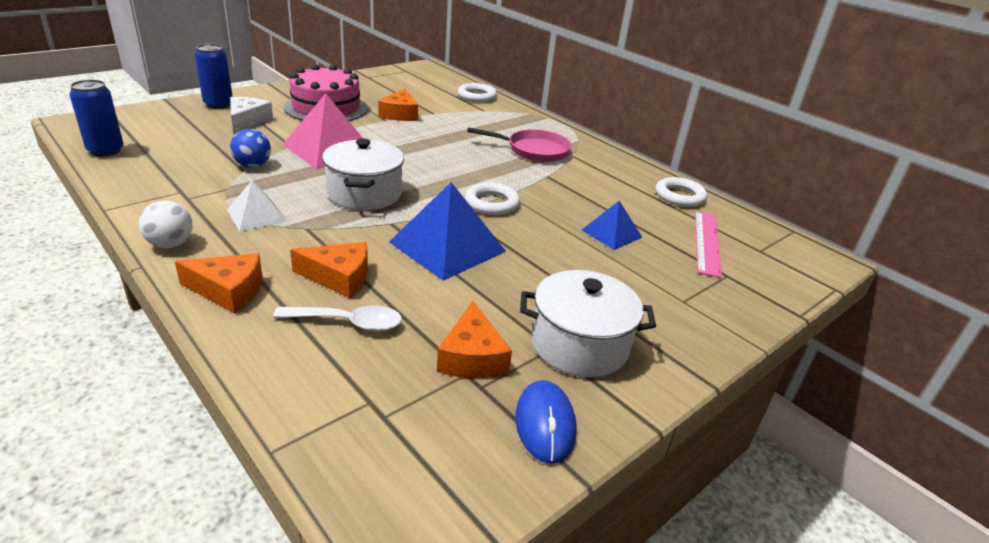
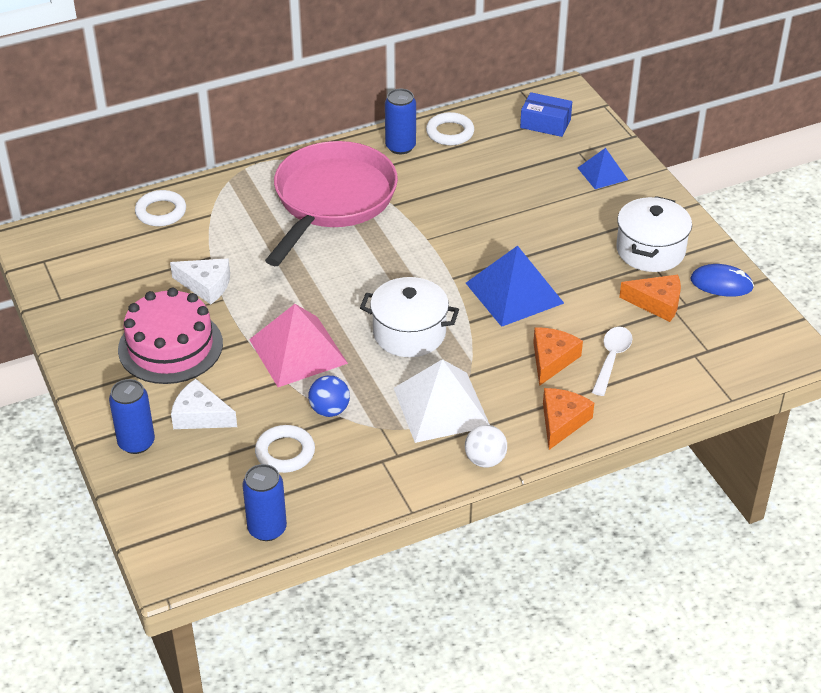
camera: 70 degrees left, 10 degrees up
white pyramid [227,181,287,232] -> white pyramid [394,359,490,443], size x1.77
orange cheese [378,88,418,121] -> white cheese [170,258,230,305]
white ring [465,182,520,215] -> white ring moved to [255,425,315,473]
pink pan [467,127,572,162] -> pink pan [265,141,398,266], size x1.82
blue pyramid [582,201,643,250] -> blue pyramid moved to [578,148,628,189]
pink ruler [695,211,722,278] -> none
none -> blue can [385,89,416,154]
none -> blue box [520,92,572,137]

